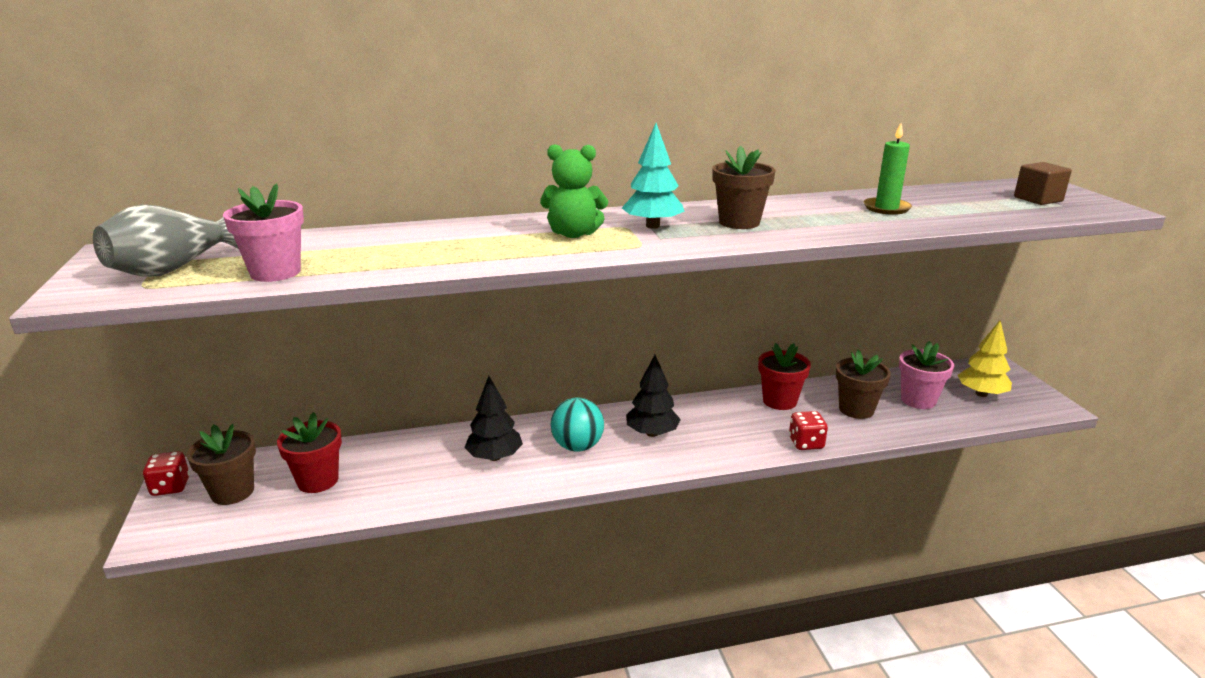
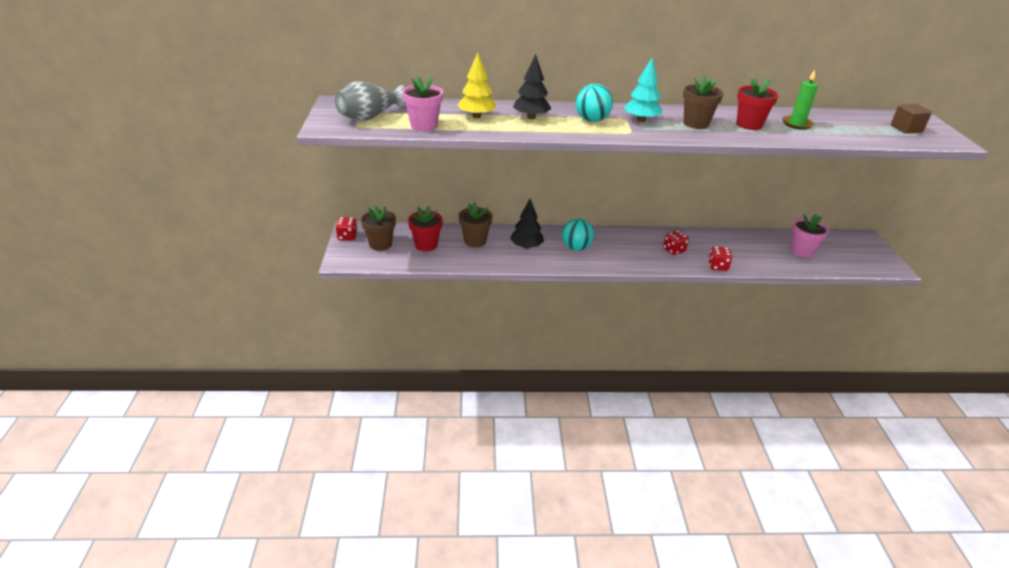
camera: 10 degrees right, 10 degrees up
green teddy bear [540,144,608,238] -> turquoise ball [576,83,613,122]
black tree [626,355,681,437] -> black tree moved to [513,54,552,119]
red flower pot [758,343,811,410] -> red flower pot moved to [737,78,778,130]
brown flower pot [836,349,891,419] -> brown flower pot moved to [459,202,493,247]
yellow tree [957,320,1012,397] -> yellow tree moved to [457,53,496,118]
none -> red dice [663,230,689,255]

